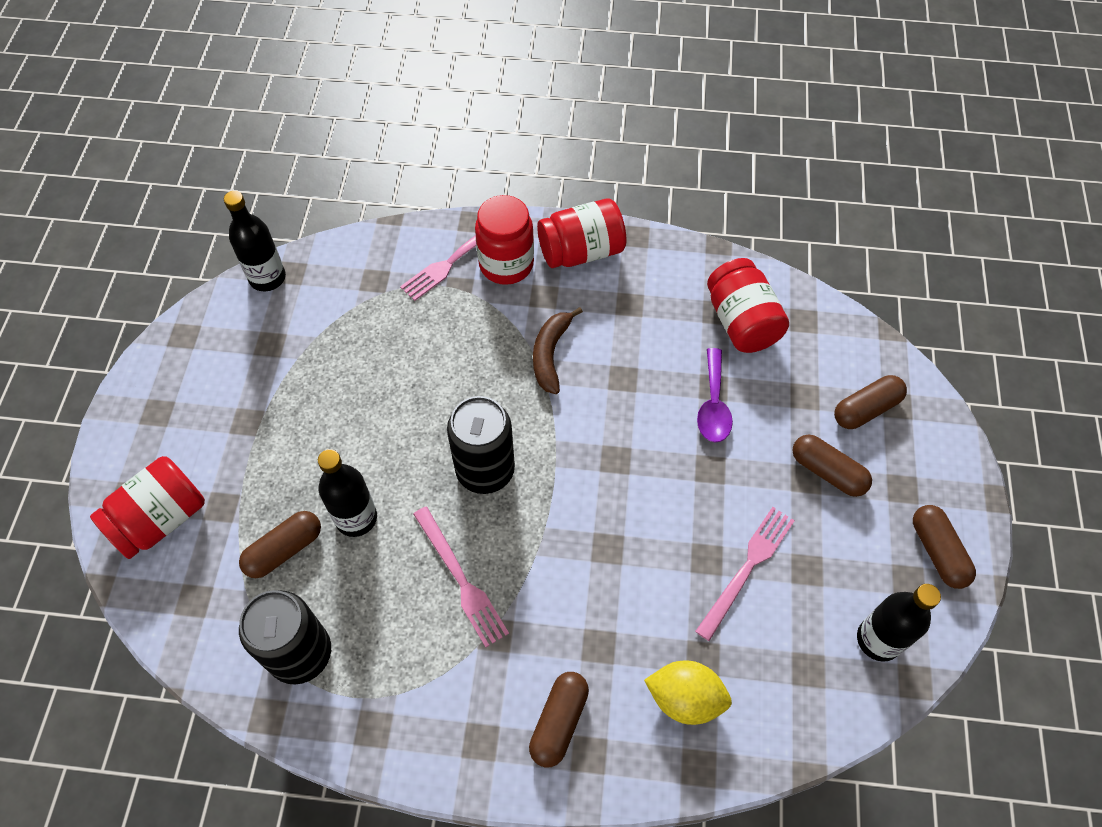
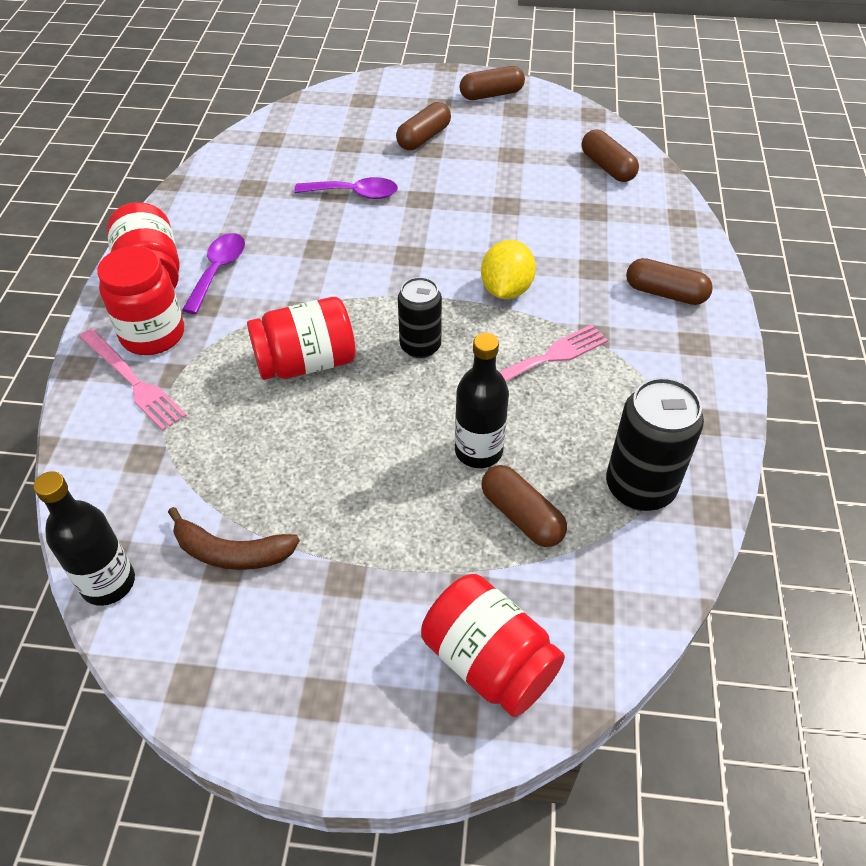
camera: 90 degrees left, 10 degrees down
black can [447,396,515,494] -> black can [398,277,442,358], size x0.66
brown banana [533,307,583,394] -> brown banana moved to [168,507,300,570]
yellow lemon [644,660,732,725] -> yellow lemon moved to [481,240,536,299]
pink fork [695,507,795,641] -> none
red jar [707,258,789,353] -> red jar moved to [247,297,356,380]
brown capsule [834,375,907,429] -> brown capsule moved to [582,129,639,182]
black bottle [857,584,941,662] -> none
none -> purple spoon [182,233,245,314]

